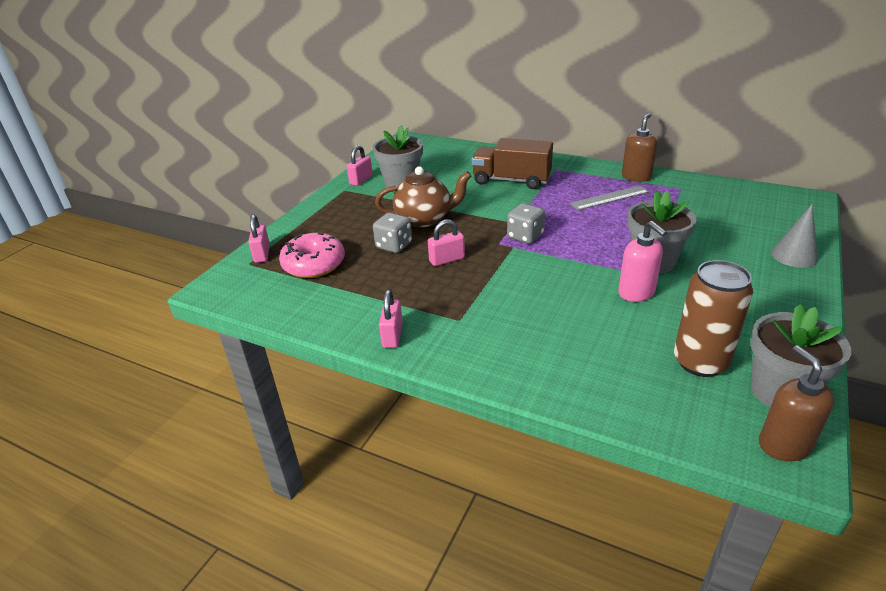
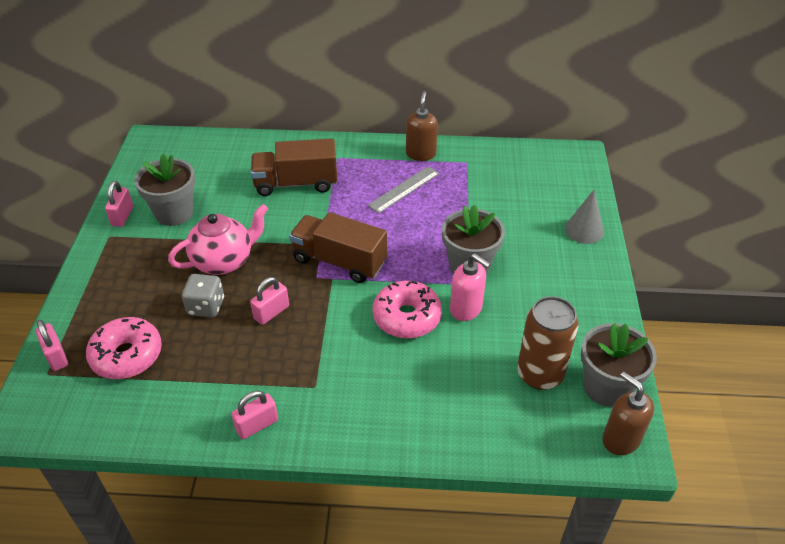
camera: 25 degrees left, 10 degrees up
brown teapot [375,166,472,228] -> pink teapot [168,204,268,275]
pink padlock [379,290,403,348] -> pink padlock turned 75 degrees clockwise [231,390,278,439]
grey dice [507,203,545,244] -> brown truck [289,212,387,283]
none -> pink donut [372,281,442,339]

